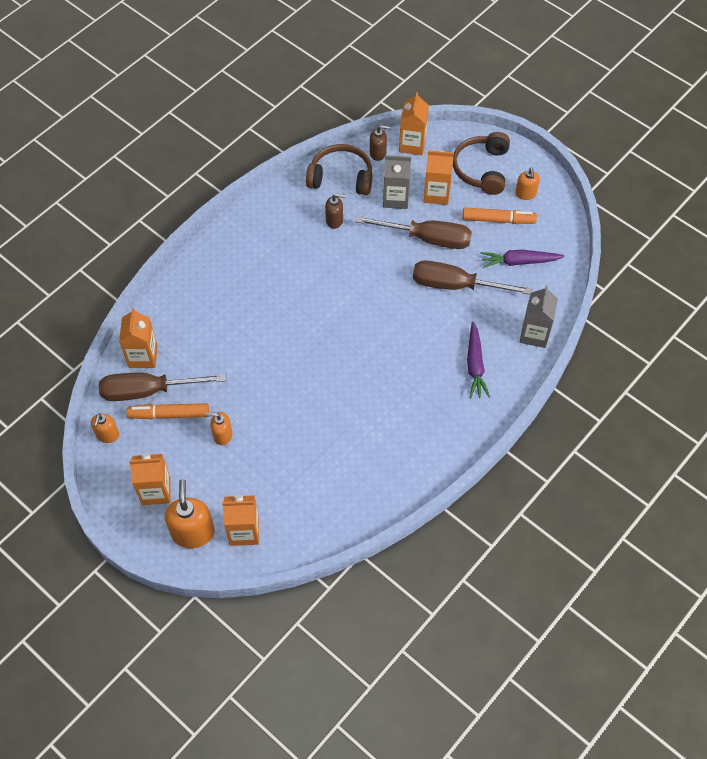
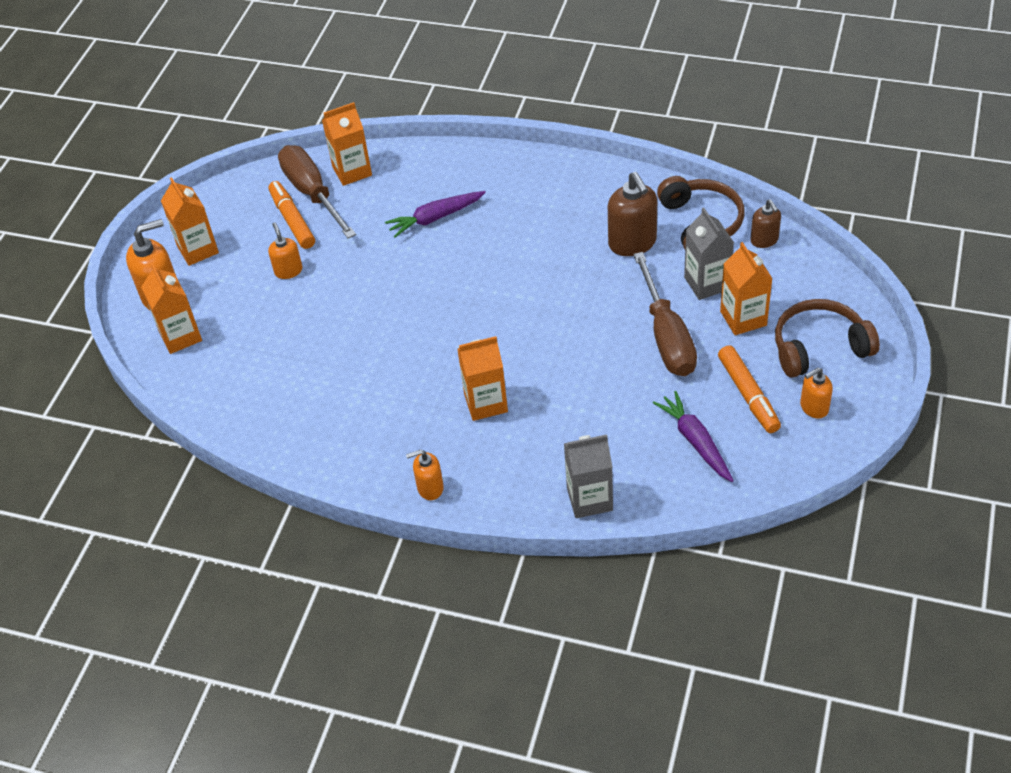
camera: 70 degrees right, 10 degrees down
orange soap dispenser [91,414,119,443] -> orange soap dispenser moved to [406,450,444,500]
brown soap dispenser [325,194,346,229] -> brown soap dispenser [608,172,657,256], size x1.72
orange carton [399,92,429,155] -> orange carton moved to [457,336,508,421]
brown screwdriver [413,261,533,295] -> none
purple carrot [467,322,490,398] -> purple carrot moved to [385,191,486,238]

